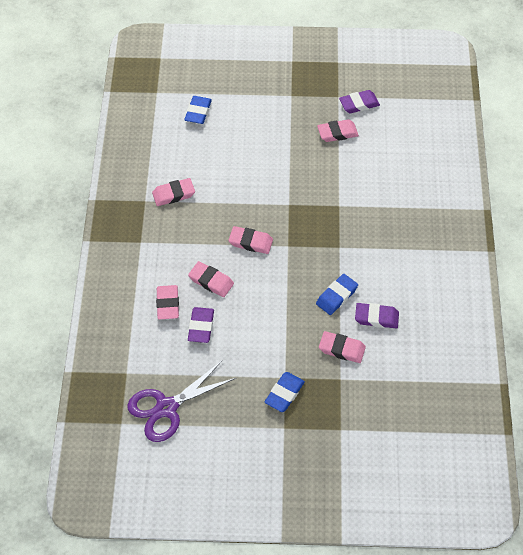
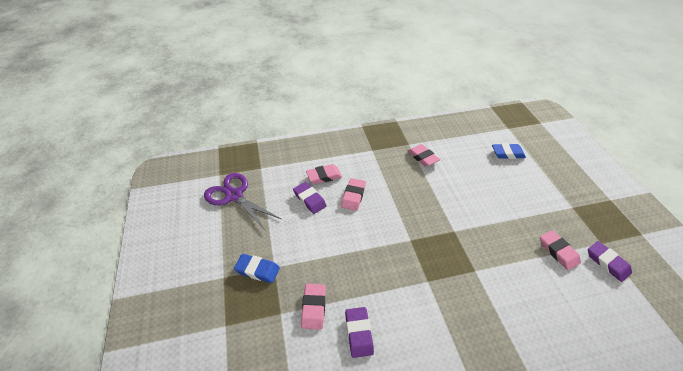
camera: 75 degrees right, 10 degrees down
purple eraser [188,307,214,343] -> purple eraser turned 60 degrees clockwise [293,182,327,214]
pink eraser [229,226,273,254] -> none
blue eraser [316,274,358,315] -> none

